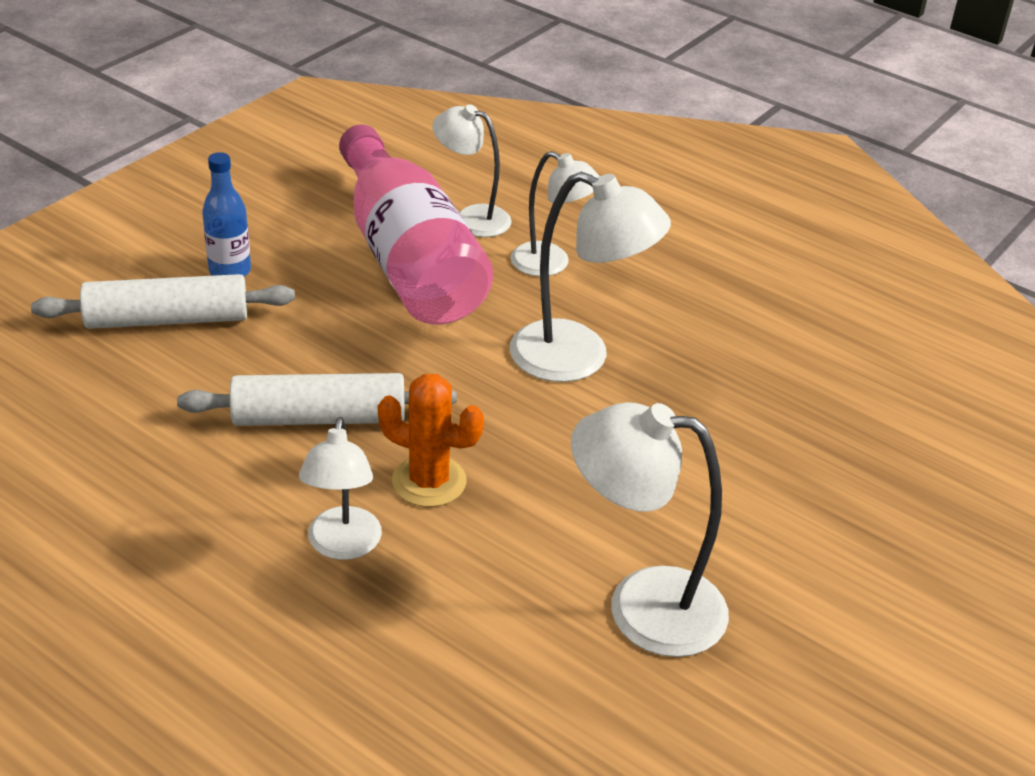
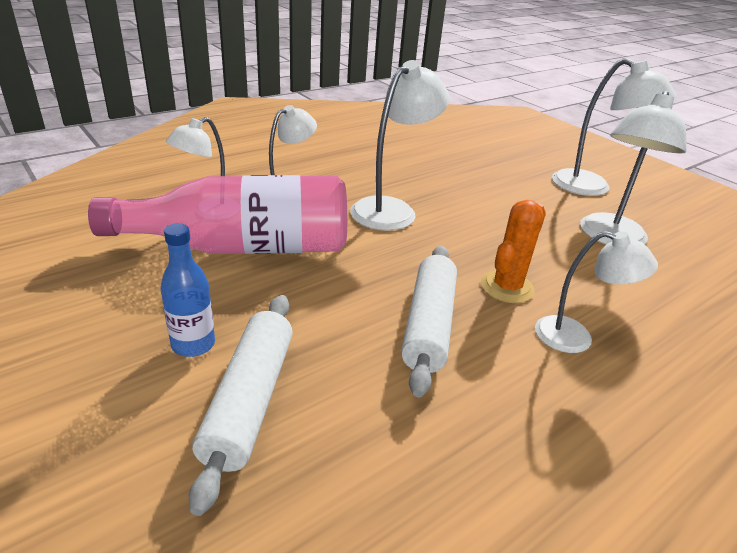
camera: 75 degrees left, 5 degrees down
none -> white lamp [552,58,677,196]

